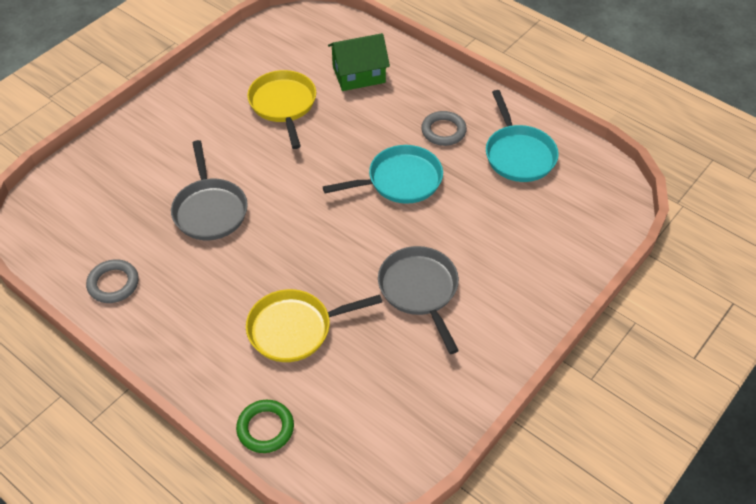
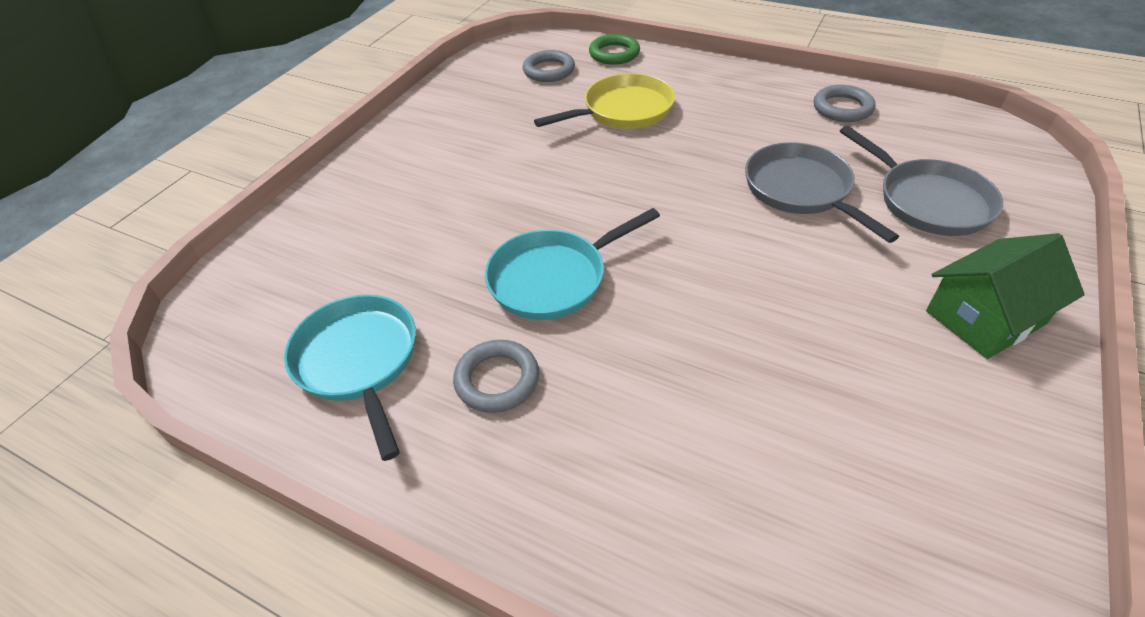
camera: 170 degrees right, 5 degrees down
yellow pan [247,70,316,149] -> none
green house [328,33,390,91] -> green house moved to [926,233,1085,359]
grey pan [378,246,459,354] -> grey pan moved to [840,126,1003,236]
none -> grey ring [523,50,575,82]

